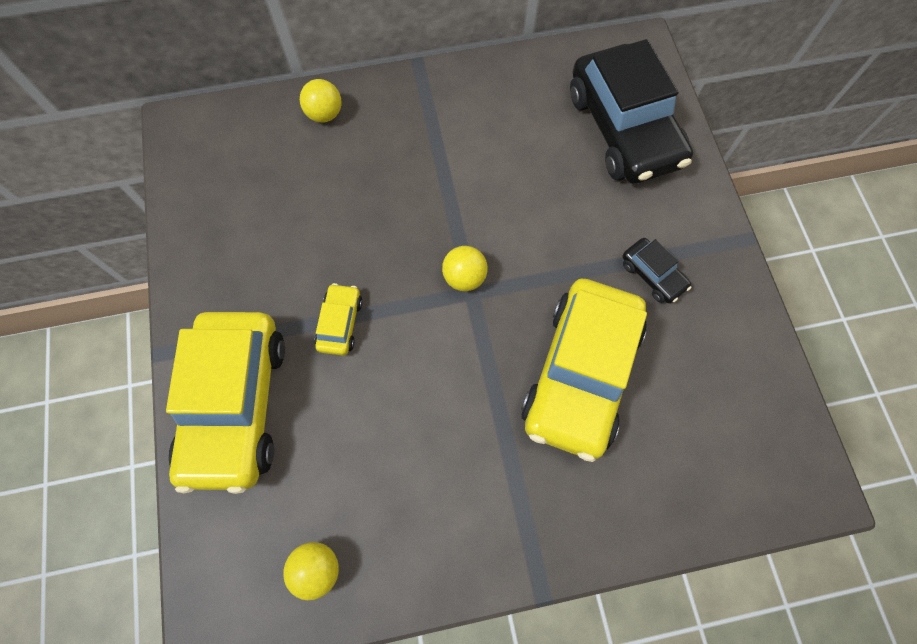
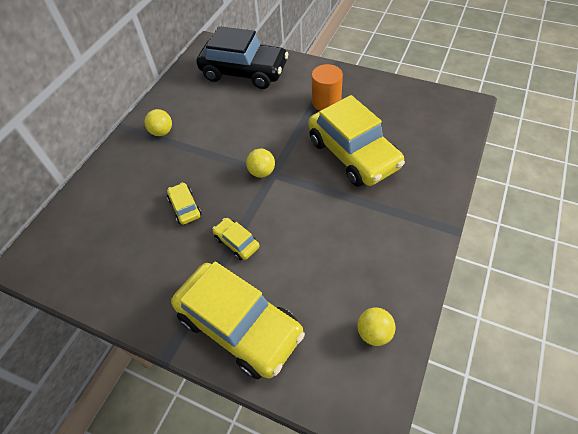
camera: 50 degrees left, 15 degrees down
yellow ball [300,79,341,123] -> yellow ball moved to [144,109,172,136]
black car [622,238,691,303] -> orange cylinder [312,64,343,111]
none -> yellow car [167,182,202,225]

